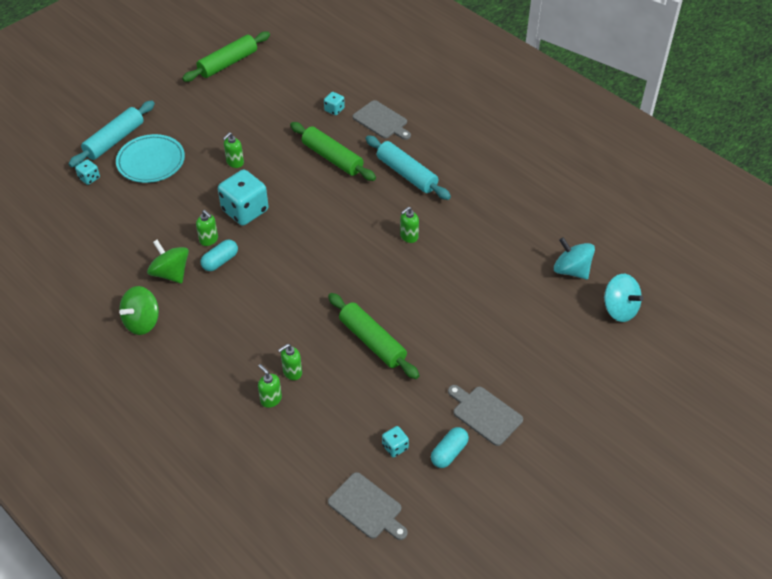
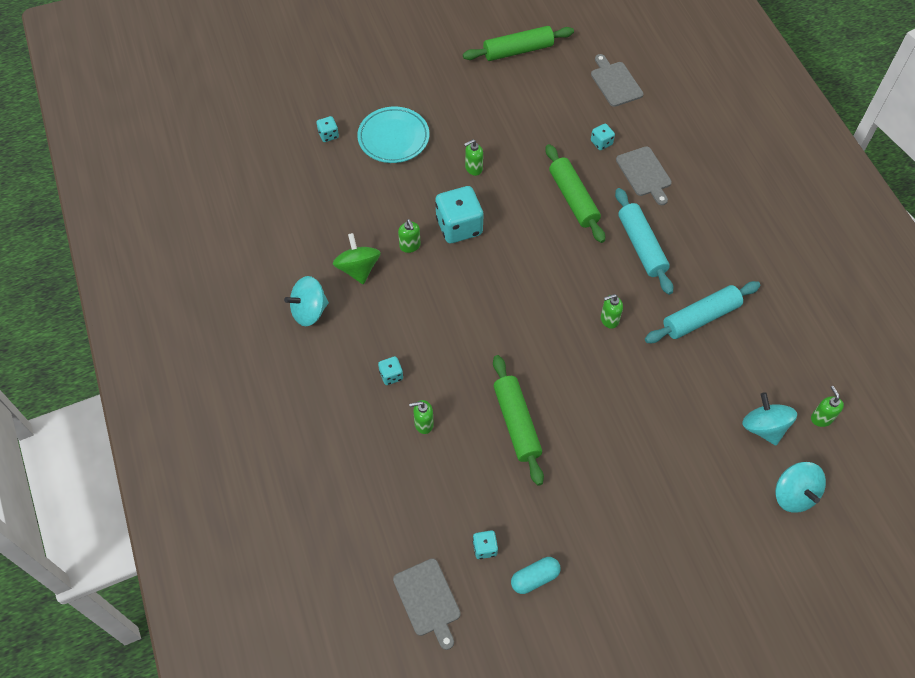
camera: 25 degrees right, 10 degrees up
turquoise rolling pin [68,101,155,168] -> turquoise rolling pin moved to [645,281,760,343]
green spinning top [119,286,159,335] -> turquoise spinning top [284,276,329,326]
turquoise capsule [200,240,238,271] -> none
green soap dispenser [258,364,282,408] -> green soap dispenser moved to [811,386,844,427]
grey cutting board [448,385,523,446] -> grey cutting board moved to [591,54,644,107]
none -> turquoise dice [378,356,403,385]

